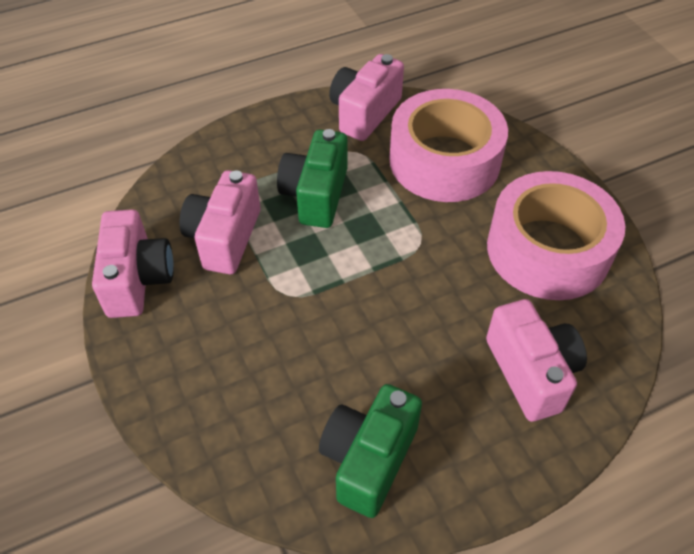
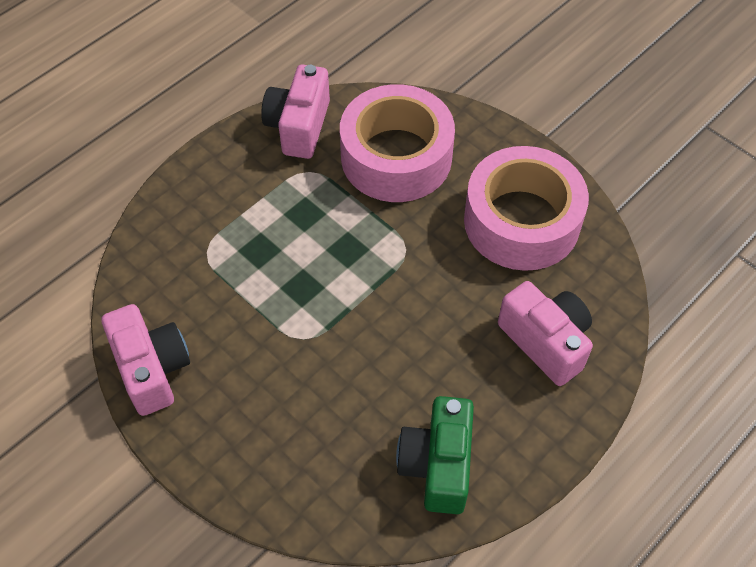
camera: 20 degrees left, 5 degrees up
pink camera [179,170,261,274] -> none
green camera [277,129,347,228] -> none

